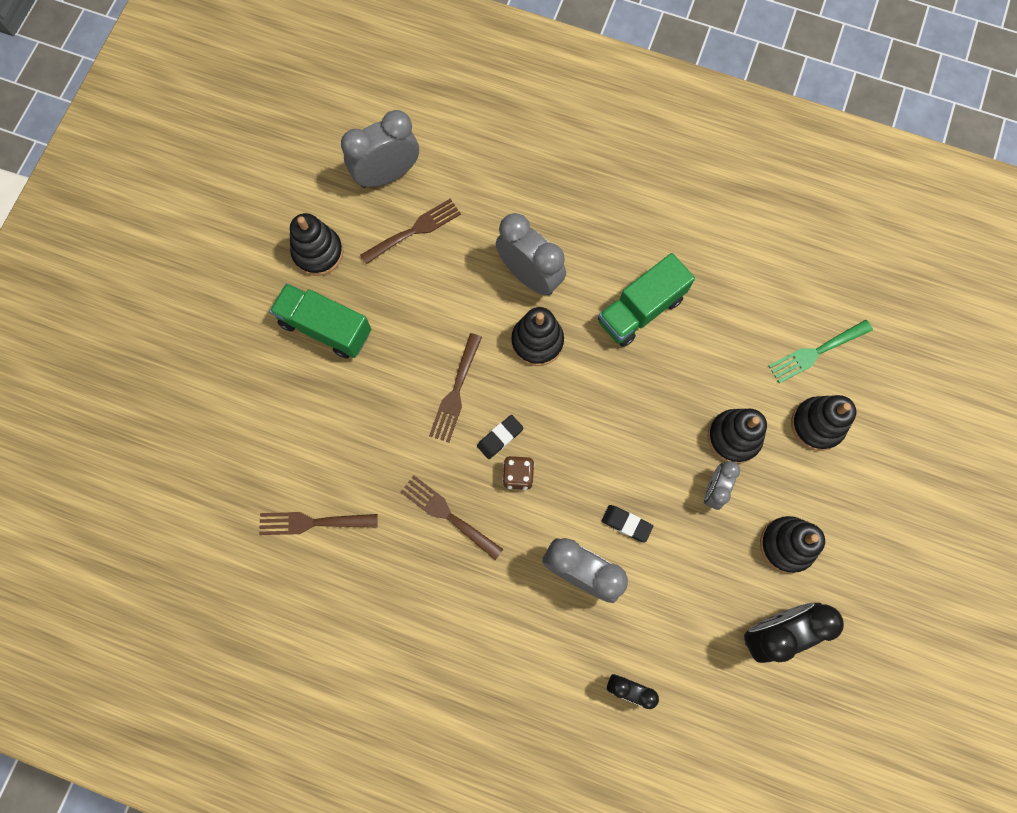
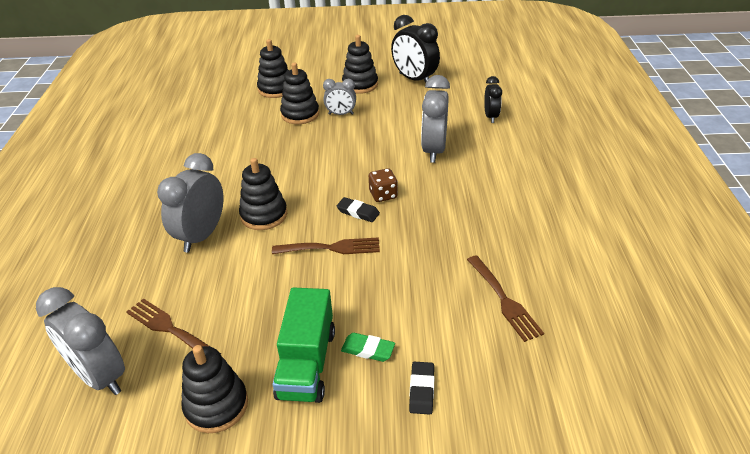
camera: 110 degrees left, 35 degrees down
brown fork [401,475,504,560] -> none
green truck [598,253,695,347] -> none
black eraser [602,505,653,543] -> black eraser moved to [409,362,435,415]
green fork [768,320,873,383] -> none
none -> green eraser [341,333,395,362]

